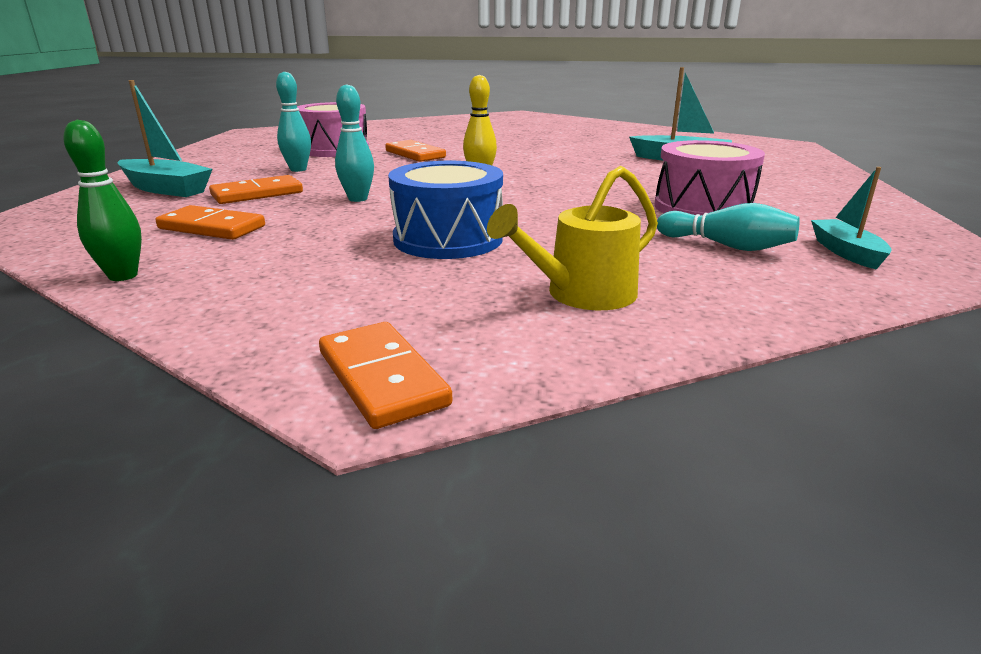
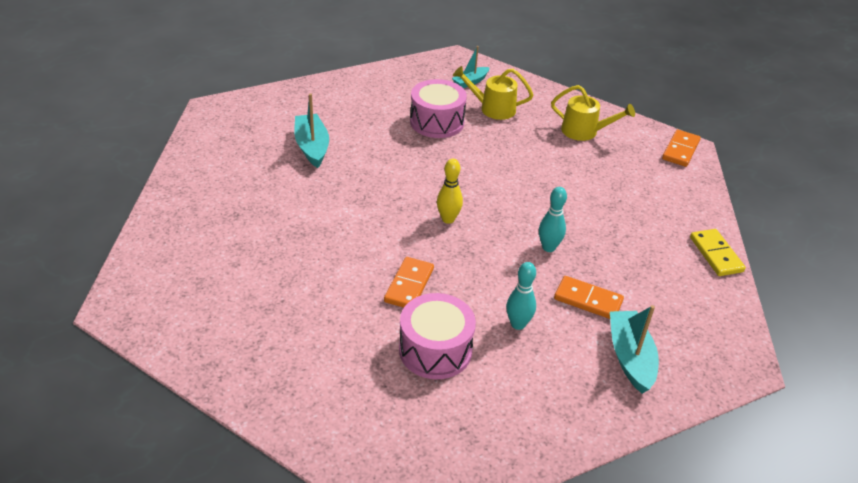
camera: 125 degrees left, 15 degrees up
green bowling pin [63,120,142,281] -> yellow domino [690,229,746,276]
orange domino [155,205,265,240] -> none
blue drum [388,161,503,259] -> none
turquoise bowling pin [657,203,800,251] -> yellow watering can [453,66,533,120]

